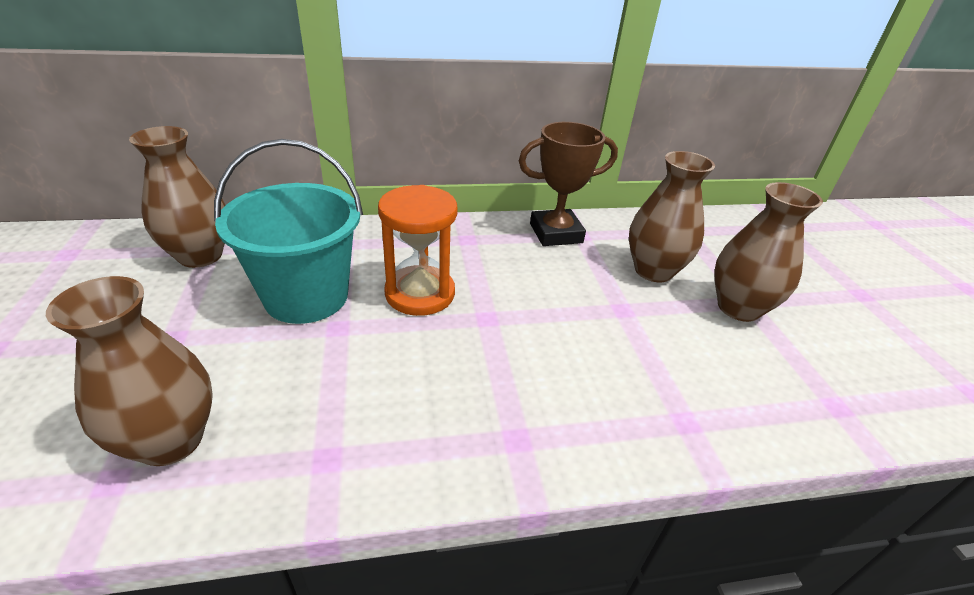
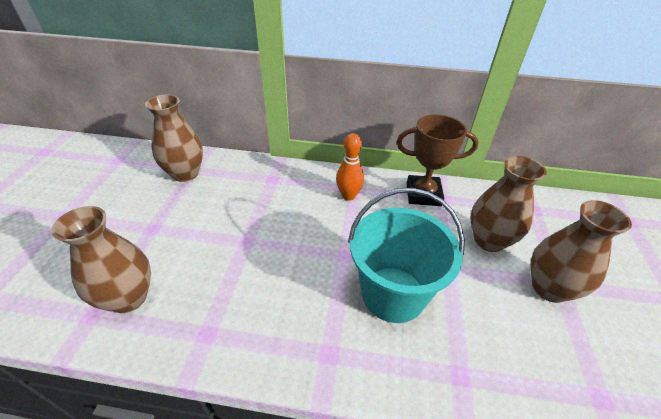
camera: 20 degrees right, 5 degrees up
turquoise bucket [214,139,363,324] -> turquoise bucket moved to [348,188,465,323]
orange hourglass [378,185,458,316] -> none
none -> orange bowling pin [336,133,364,201]

